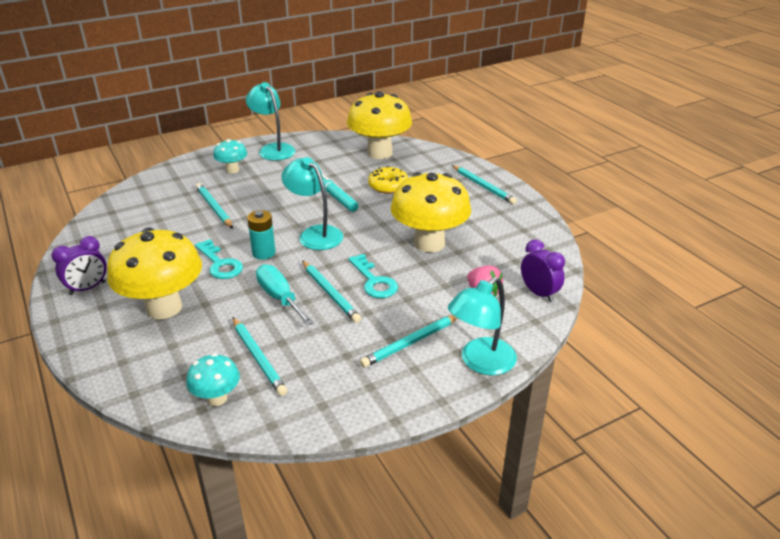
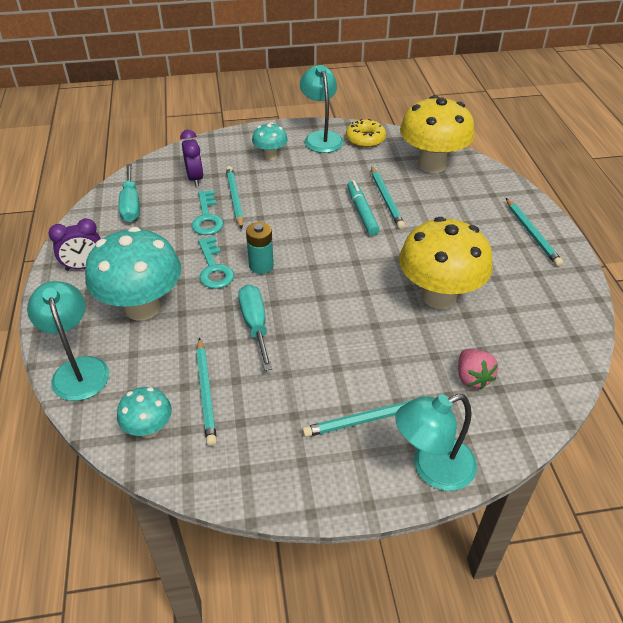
camera: 20 degrees right, 10 degrees up
yellow mushroom [107,228,202,319] -> turquoise mushroom [85,227,181,321]
turquoise lamp [282,157,343,250] -> turquoise lamp moved to [27,281,109,401]
turquoise pencil [302,260,361,323] -> turquoise pencil moved to [371,167,405,229]
turquoise key [348,254,398,298] -> turquoise key moved to [192,190,224,235]
yellow donut [368,166,408,194] -> yellow donut moved to [346,119,386,148]
purple clock [521,239,565,302] -> purple clock moved to [180,130,203,187]
none -> turquoise screwdriver [119,164,140,222]

